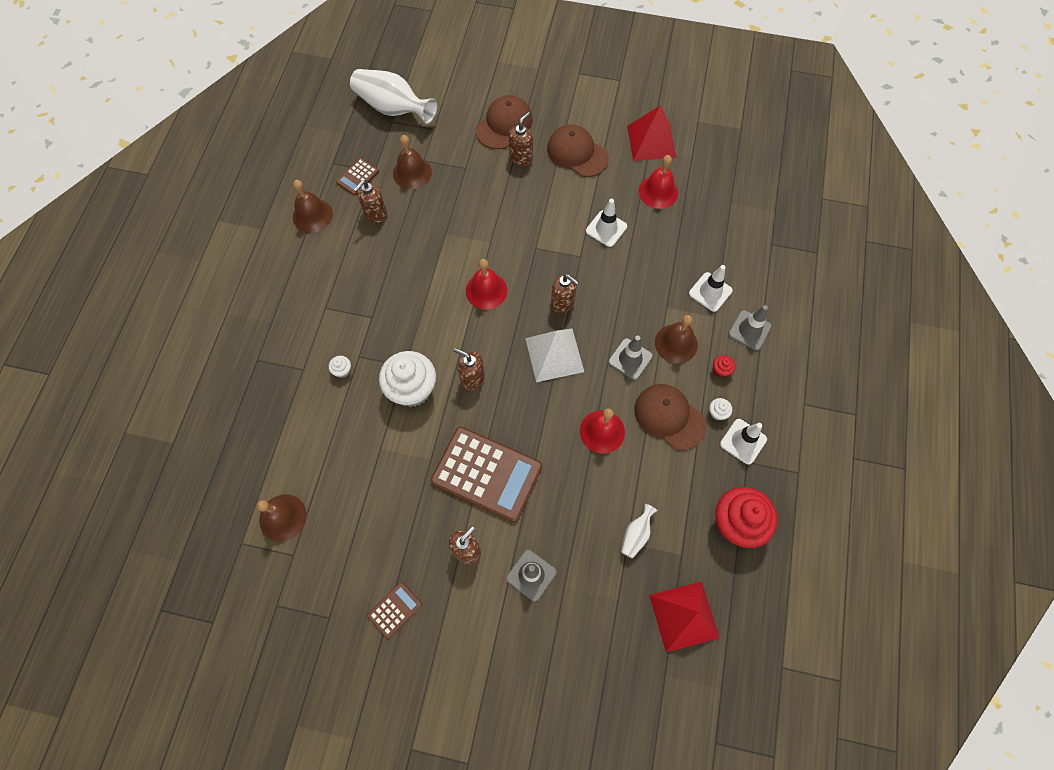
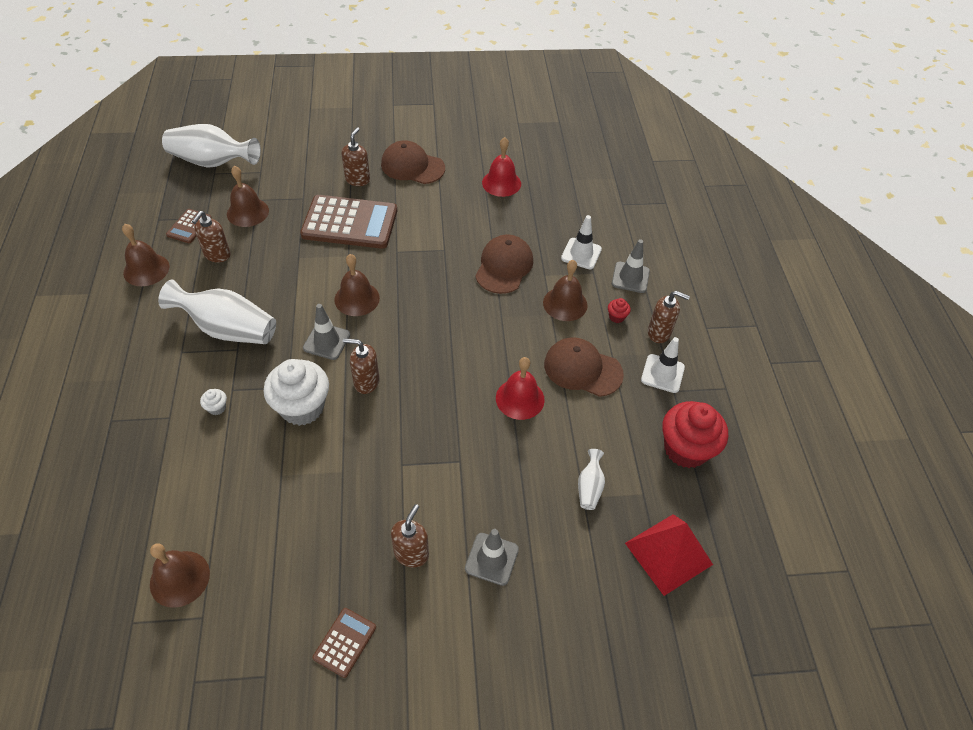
camera: 20 degrees left, 15 degrees down
brown calculator [431,427,542,522] -> brown calculator moved to [300,195,397,249]
red bell [466,259,507,310] -> brown bell [335,254,380,316]
brown cap [476,95,532,149] -> brown cap moved to [475,235,533,294]
white pyramid [525,329,584,382] -> none
brown soap dispenser [551,274,579,314] -> brown soap dispenser moved to [648,291,690,343]
white traffic cone [586,199,627,247] -> none
grey traffic cone [608,336,653,380] -> grey traffic cone moved to [303,304,350,360]
red pyramid [627,106,677,161] -> none
white cupcake [709,398,732,420] -> none
none -> white vase [158,279,276,344]

